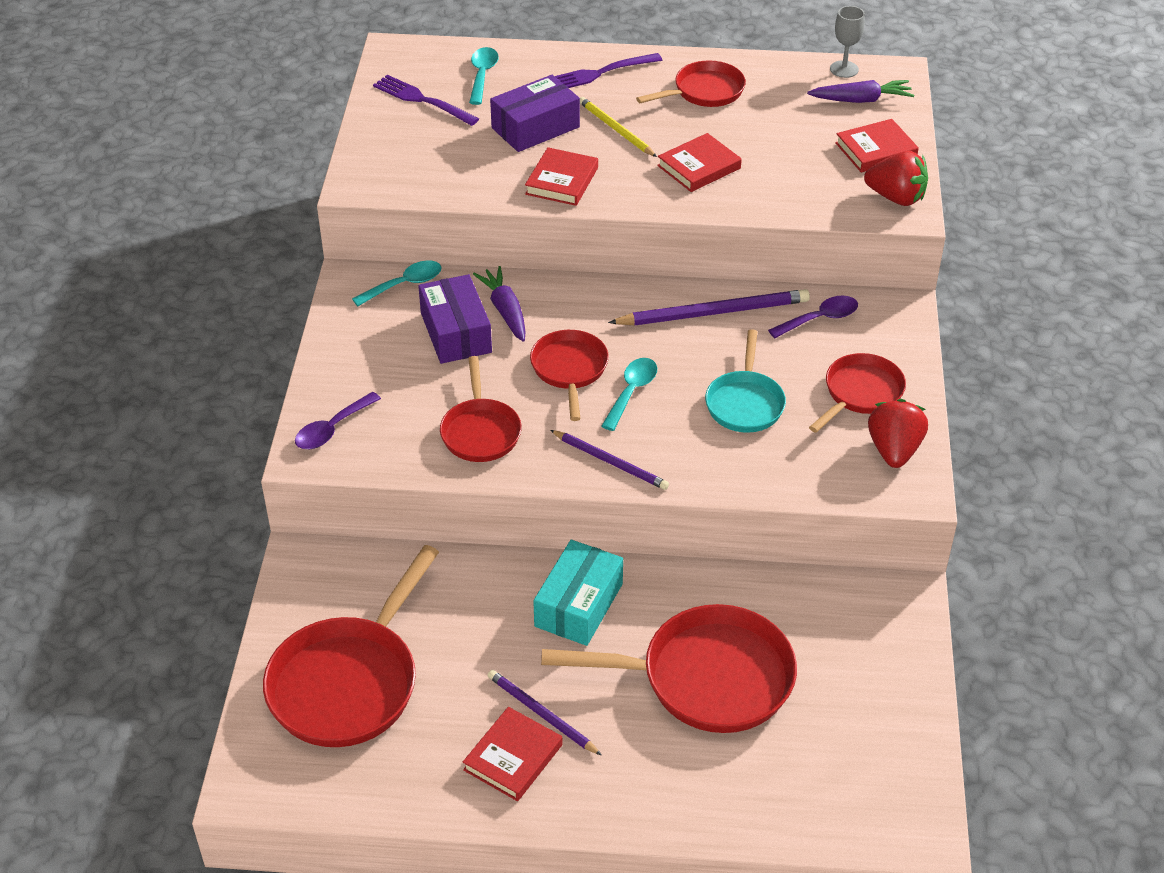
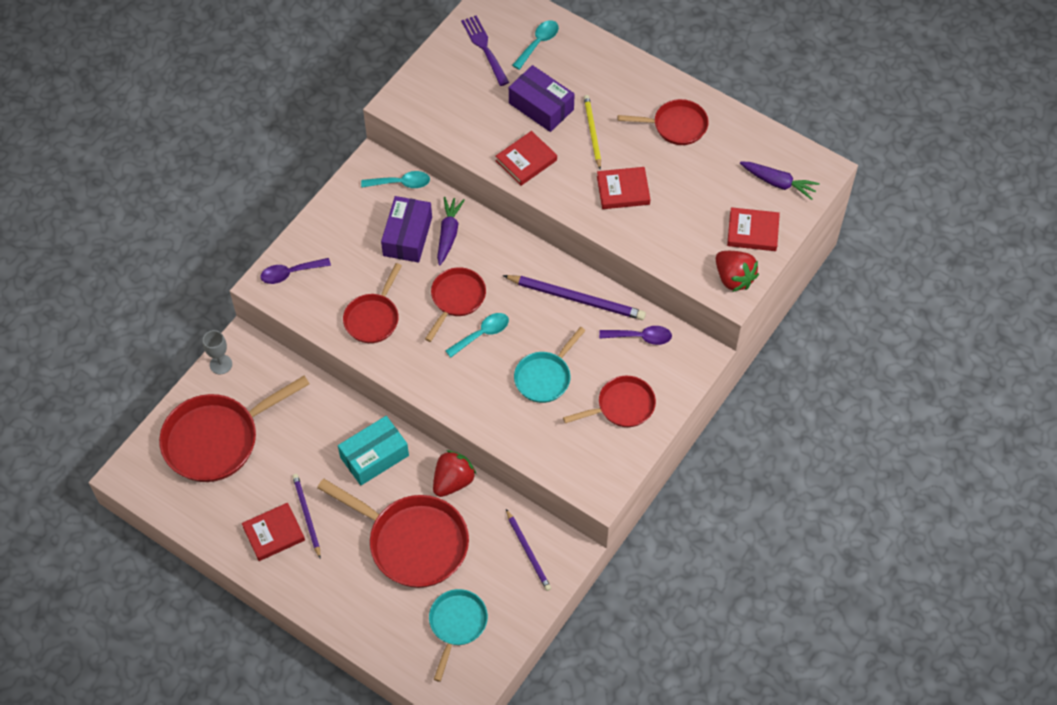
camera: 30 degrees right, 15 degrees up
purple box [490,75,580,152] -> purple box turned 45 degrees clockwise [509,65,575,132]
purple pencil [550,430,669,490] -> purple pencil moved to [506,509,551,591]
purple fork [555,53,662,88] -> none
grey goblet [830,6,865,78] -> grey goblet moved to [203,330,232,374]
red strawberry [868,399,928,468] -> red strawberry moved to [433,450,476,497]
none -> turquoise pan [429,589,488,682]

